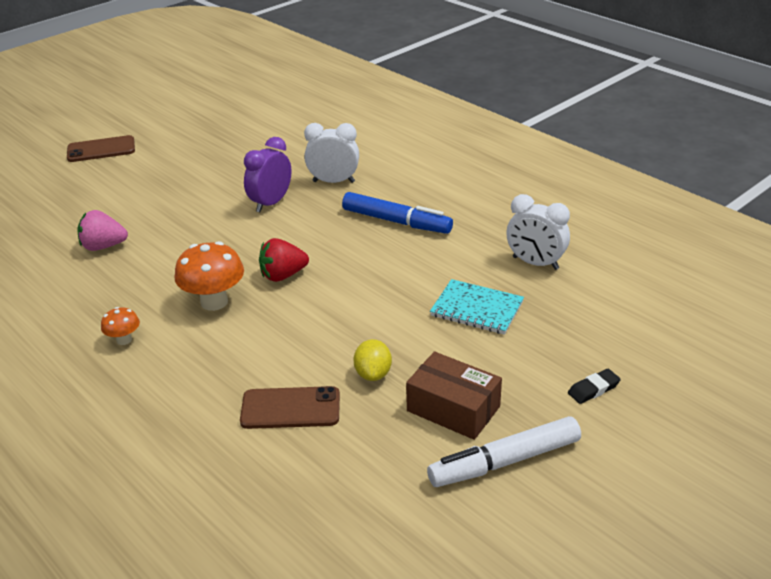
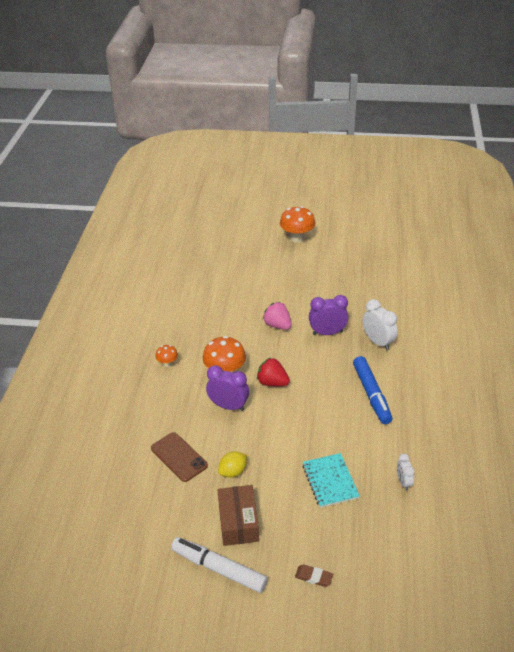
camera: 50 degrees right, 5 degrees up
brown phone [67,135,135,162] -> orange mushroom [280,206,315,243]
pink strawberry [77,210,128,251] -> pink strawberry moved to [263,302,292,330]
white clock [506,194,570,270] -> white clock [397,454,415,491], size x0.59
black eraser [568,369,621,404] -> brown eraser [295,564,333,587]
none -> purple clock [206,365,249,411]

